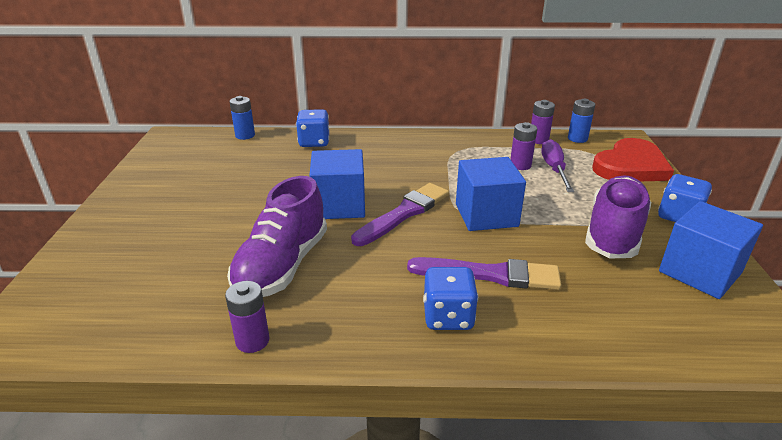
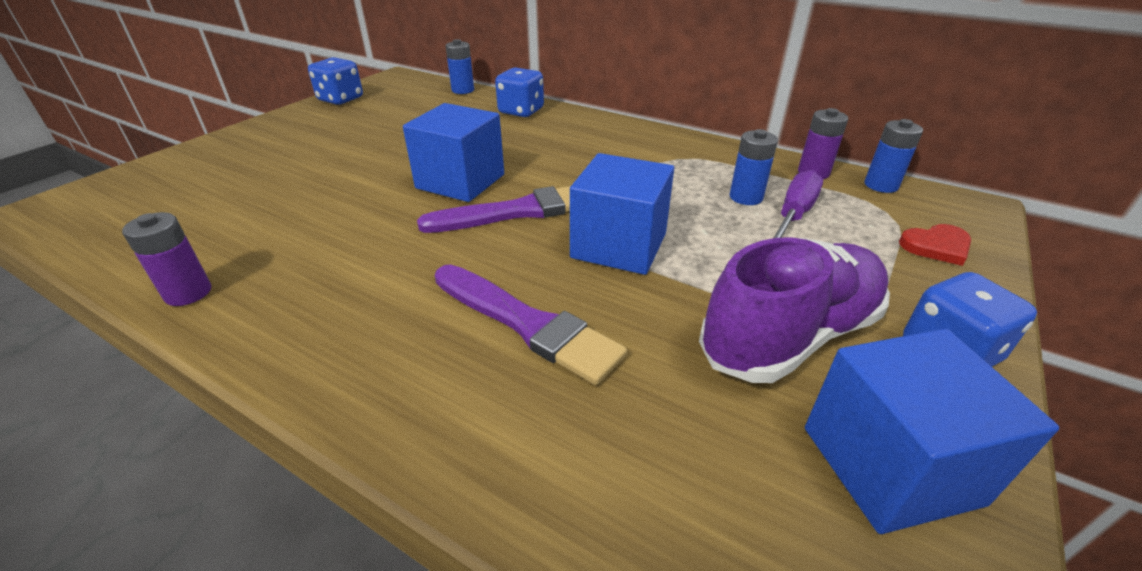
camera: 30 degrees right, 5 degrees up
purple shoe [227,176,327,297] -> none
blue dice [423,267,478,330] -> blue dice moved to [308,57,363,105]
purple battery [510,122,537,170] -> blue battery [730,129,778,205]
red heart [592,138,674,181] -> red heart [899,224,971,266], size x0.47

